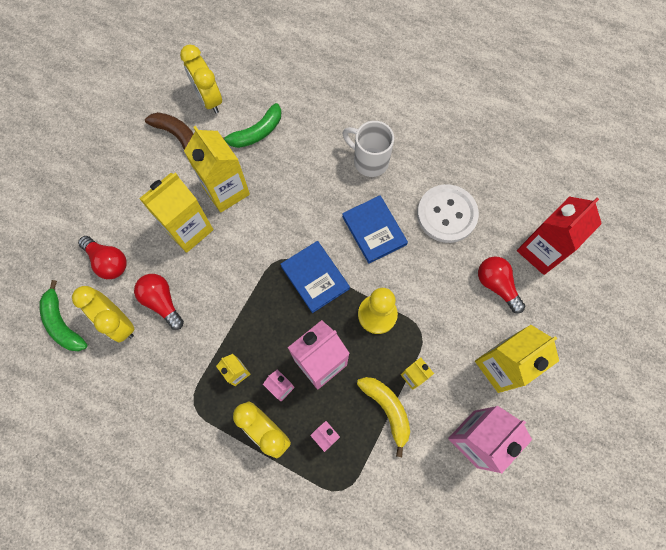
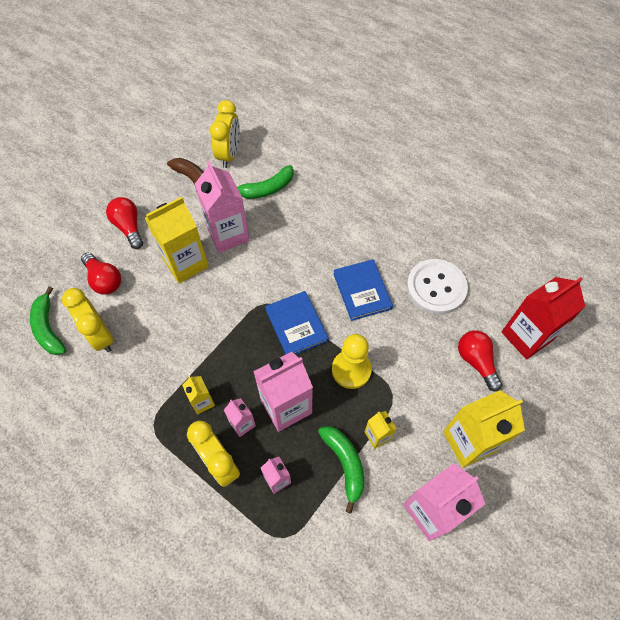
camera: 10 degrees right, 10 degrees down
red light bulb [134,274,184,330] -> red light bulb moved to [106,197,143,249]
yellow clock [180,45,222,113] -> yellow clock turned 150 degrees counterclockwise [210,100,240,168]
yellow carton [184,126,250,213] -> pink carton [195,161,250,253]
white mug [343,121,394,177] -> none
yellow banana [357,377,410,457] -> green banana [318,426,364,514]

